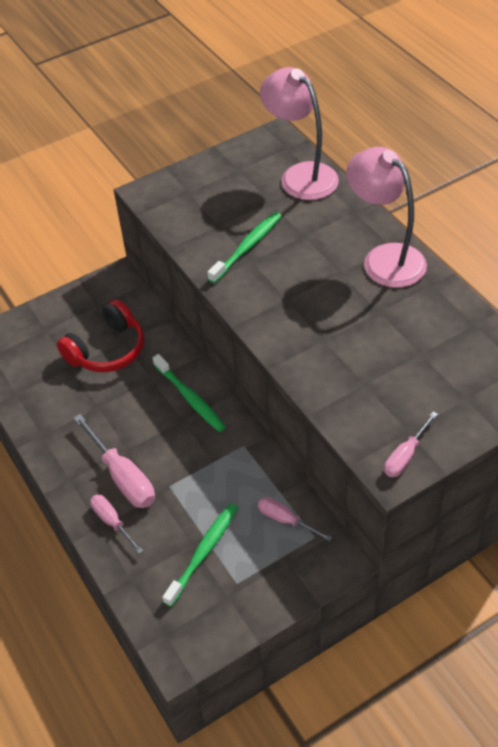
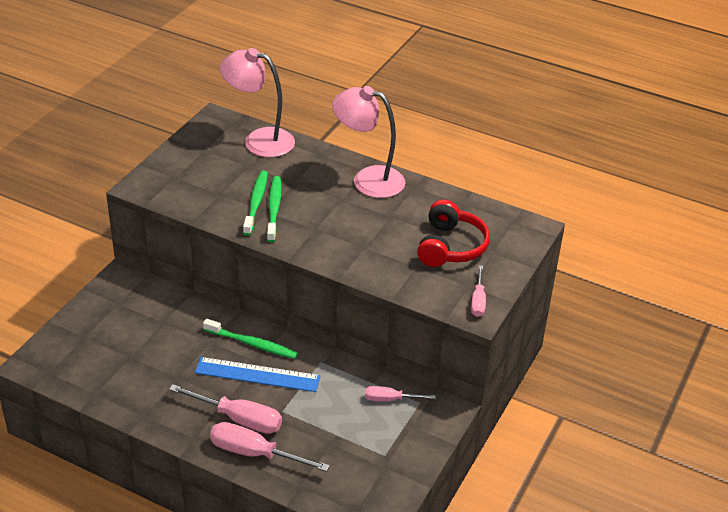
camera: 35 degrees left, 10 degrees down
red headphones [57,299,144,372] -> red headphones moved to [417,200,490,267]
pink screwdriver [90,494,143,554] -> pink screwdriver [210,422,330,472], size x1.69
green toothbrush [162,503,238,607] -> green toothbrush moved to [267,176,282,242]
none -> blue ruler [195,357,320,392]

